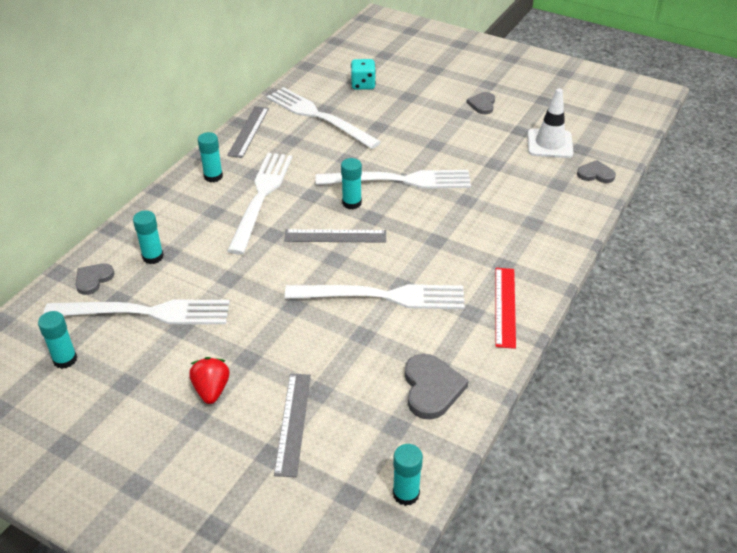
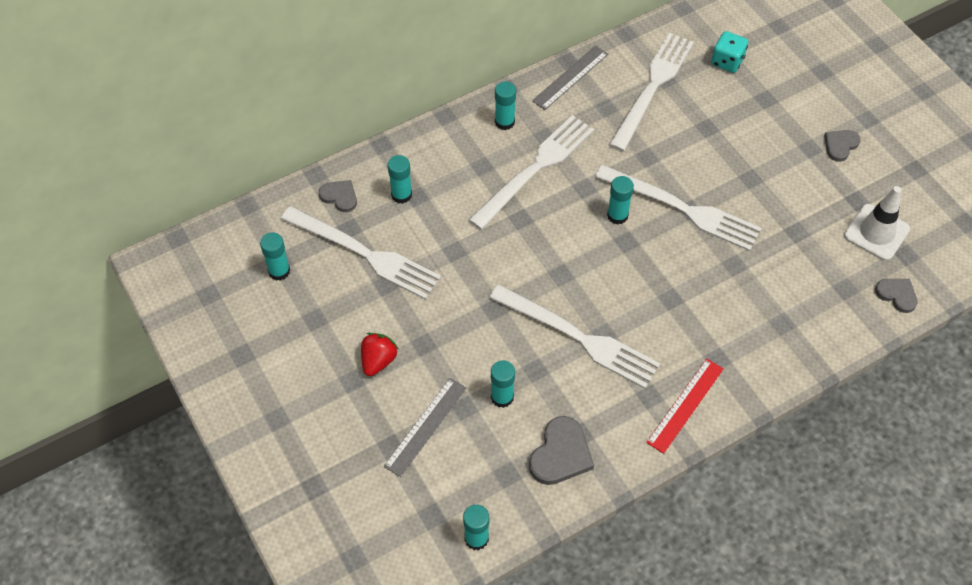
camera: 30 degrees right, 15 degrees up
grey heart [76,263,115,295] -> grey heart turned 60 degrees clockwise [319,180,357,212]
white fork [267,87,381,149] -> white fork turned 45 degrees clockwise [609,33,694,151]
grey ruler [284,229,386,243] -> none
none -> turquoise glue stick [491,360,515,408]

